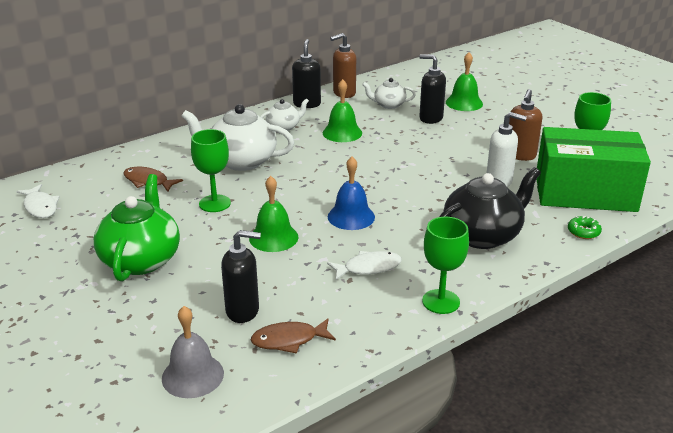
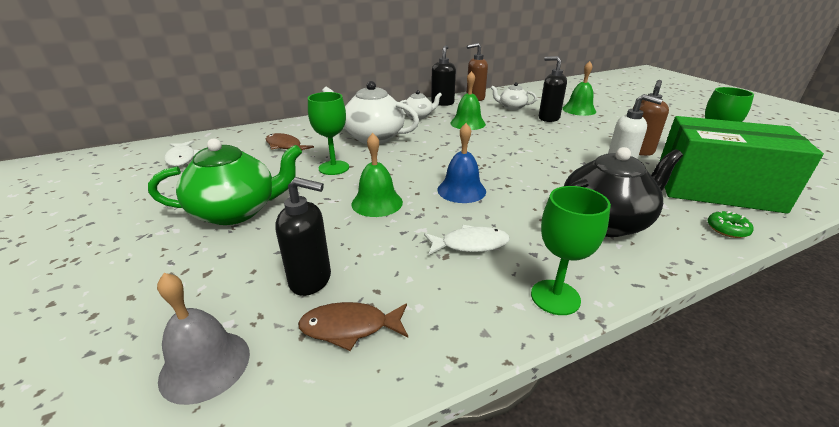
camera: 10 degrees right, 0 degrees up
green teapot [94,174,180,282] -> green teapot turned 60 degrees clockwise [148,139,302,225]

